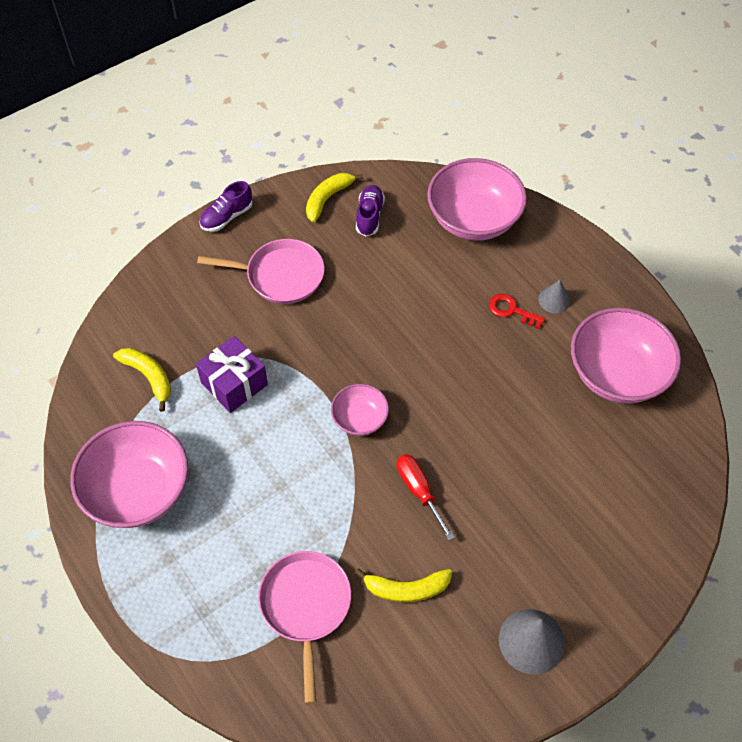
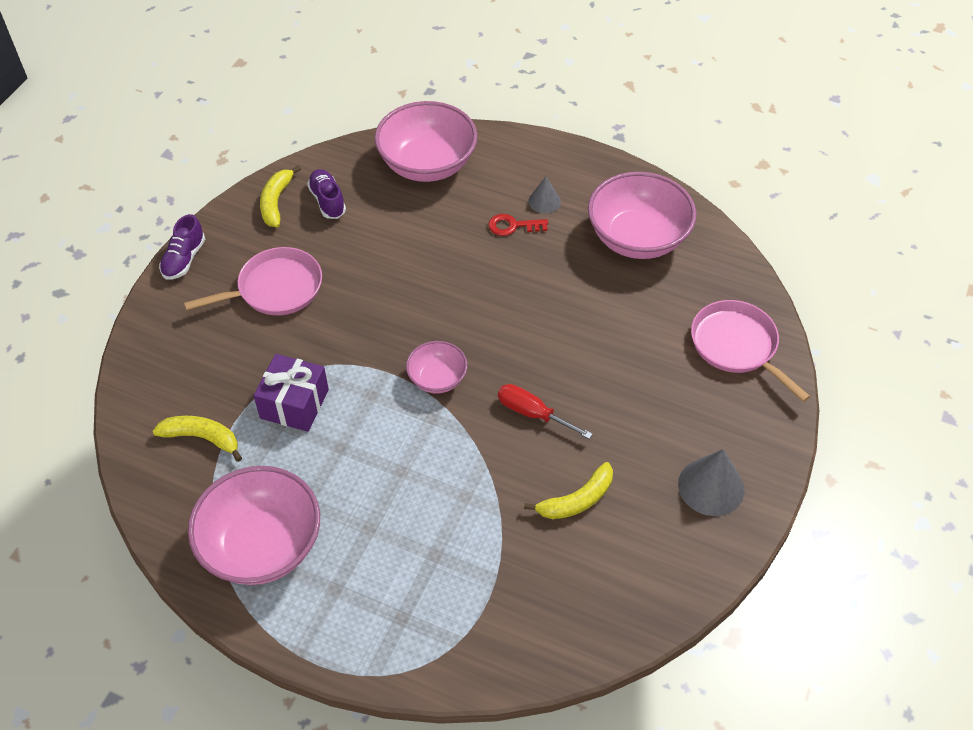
camera: 30 degrees left, 5 degrees down
pink pan [258,551,351,704] -> pink pan moved to [691,300,810,402]

